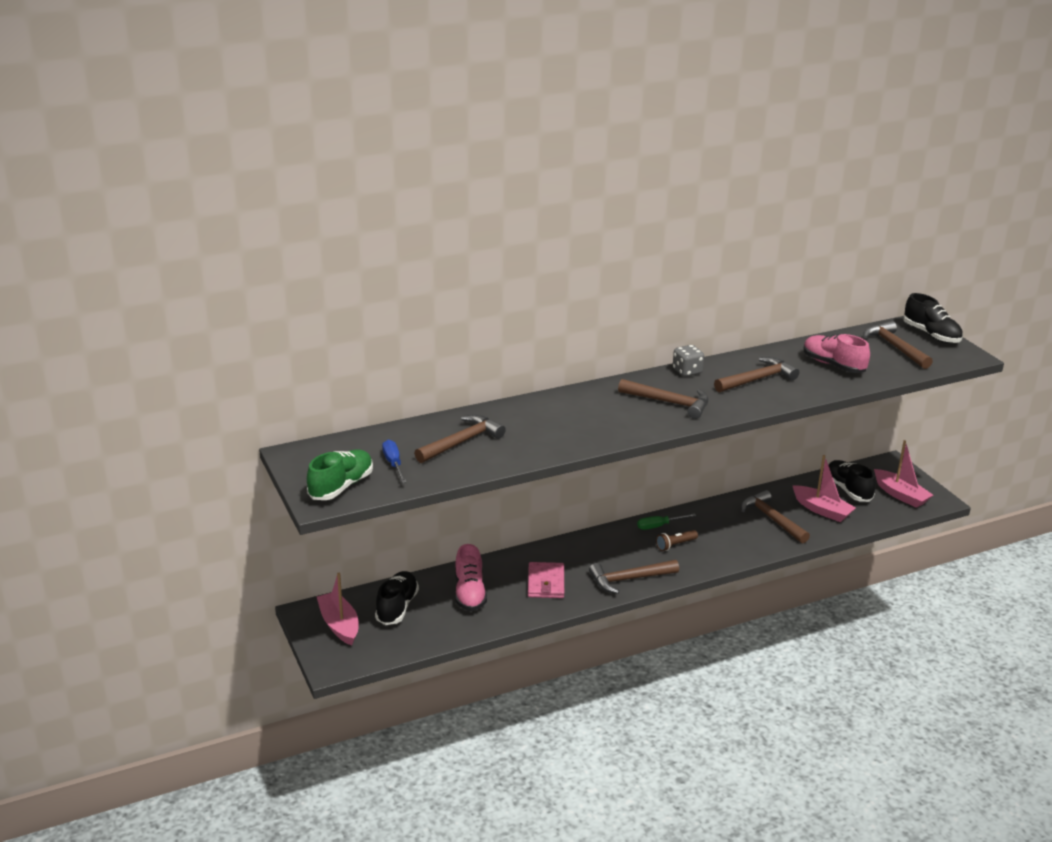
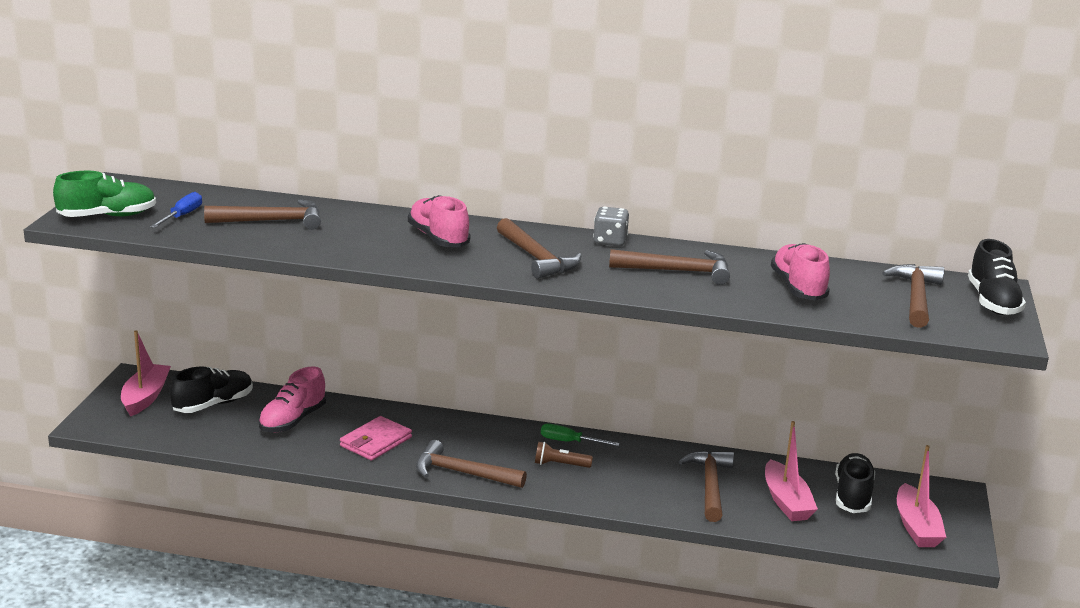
camera: 35 degrees right, 5 degrees down
none -> pink shoe [408,195,470,247]

